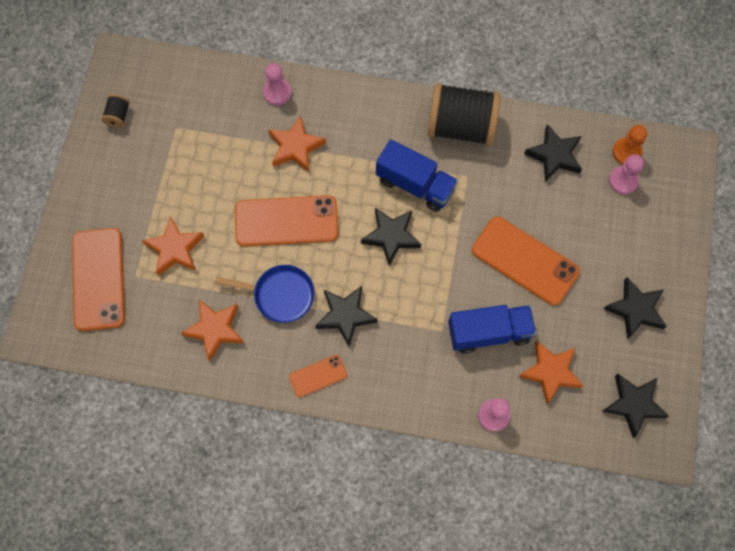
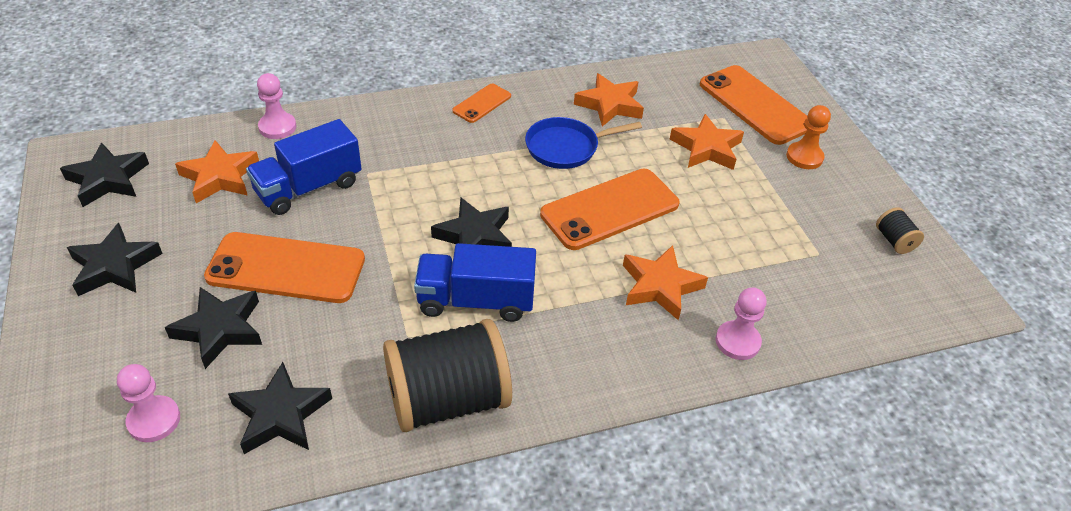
camera: 150 degrees right, 25 degrees down
black star [315,286,378,347] -> black star moved to [165,287,262,369]
orange pawn [612,125,647,165] -> orange pawn moved to [786,105,831,169]

